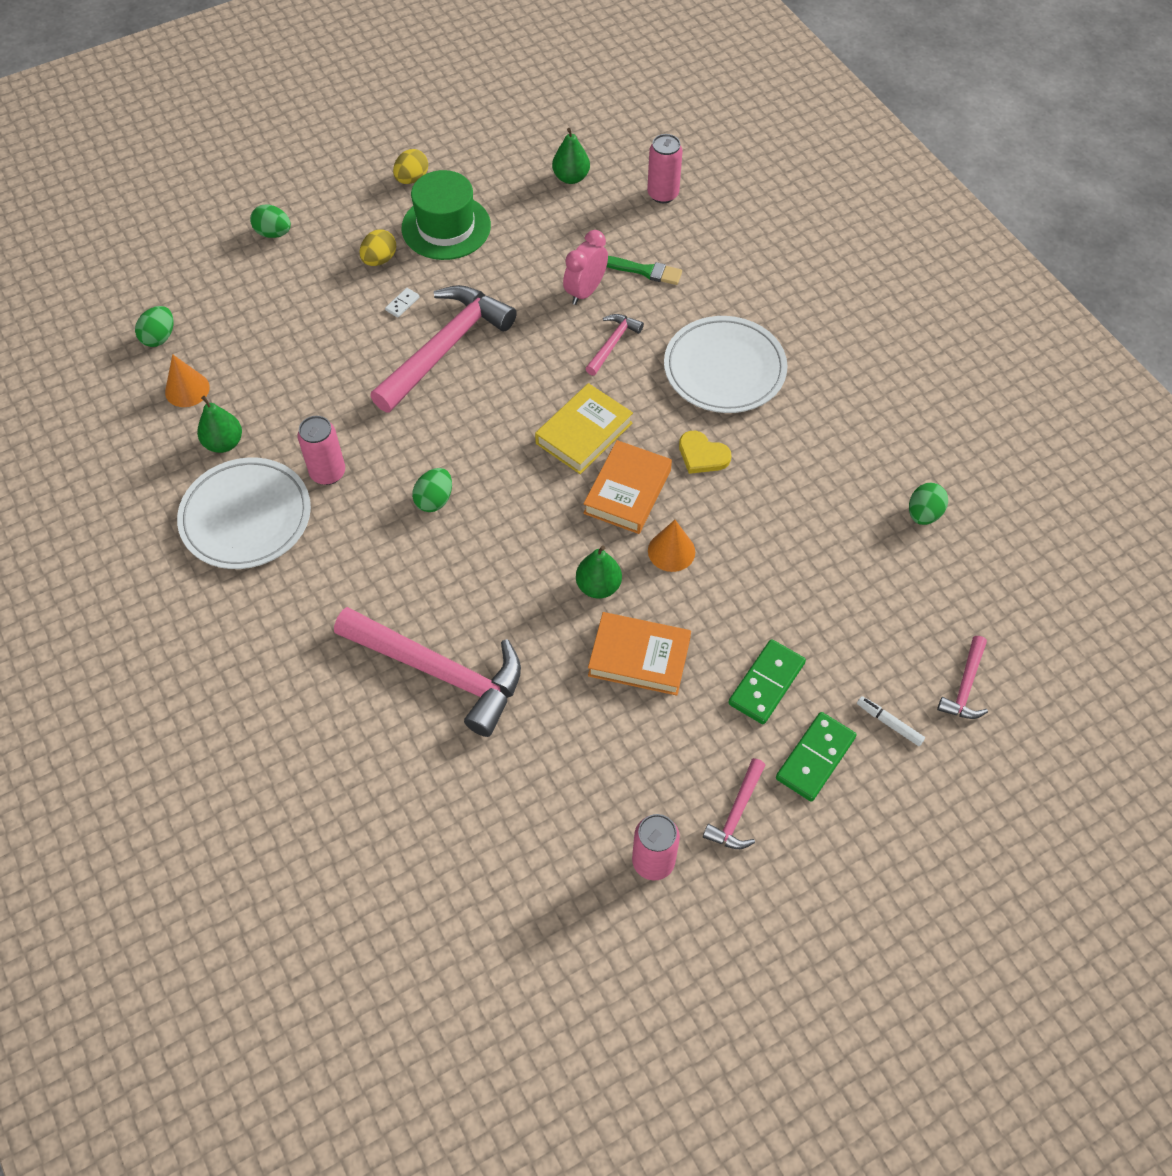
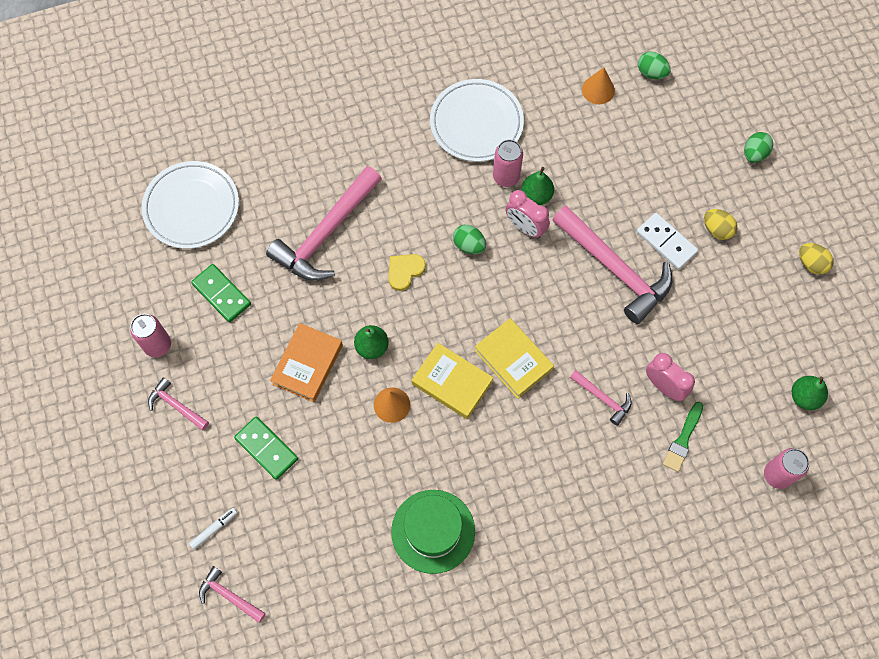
camera: 100 degrees right, 10 degrees up
green pear [197,396,242,453] -> green pear moved to [521,167,554,205]
white domino [385,288,420,318] -> white domino [636,213,698,270], size x2.07
green hat [402,170,491,260] -> green hat moved to [391,490,475,574]
orange book [583,440,672,534] -> yellow book [412,343,493,419]
white plate [664,316,788,413] -> white plate moved to [142,161,239,249]
yellow heart [679,431,731,474] -> yellow heart moved to [389,254,426,291]
green domino [776,712,856,802] -> green domino moved to [191,264,251,323]
green egg [909,483,948,525] -> none
none -> pink clock [505,190,550,238]

